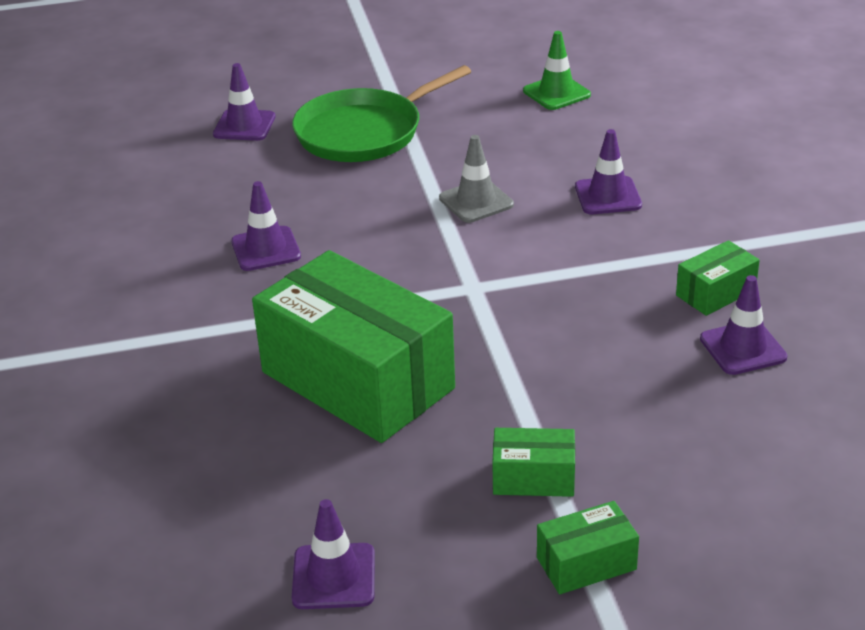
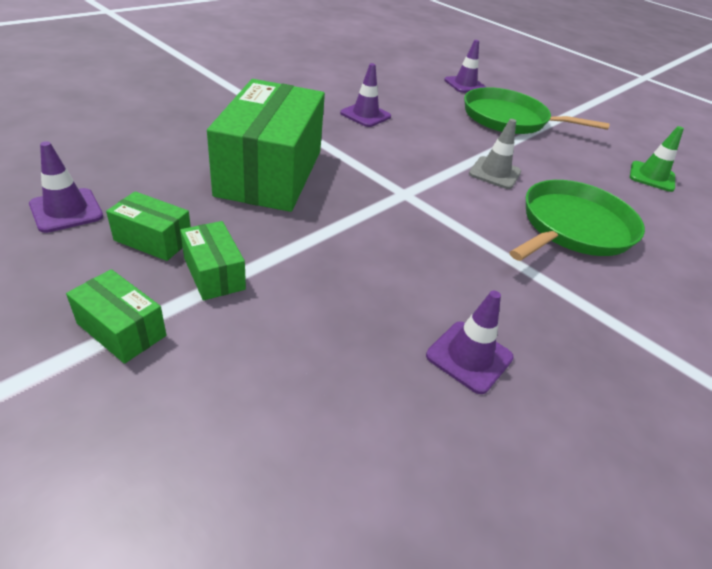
camera: 50 degrees right, 5 degrees up
purple traffic cone [575,129,642,214] -> green pan [510,180,645,261]
green box [676,240,760,316] -> green box moved to [106,191,191,261]

